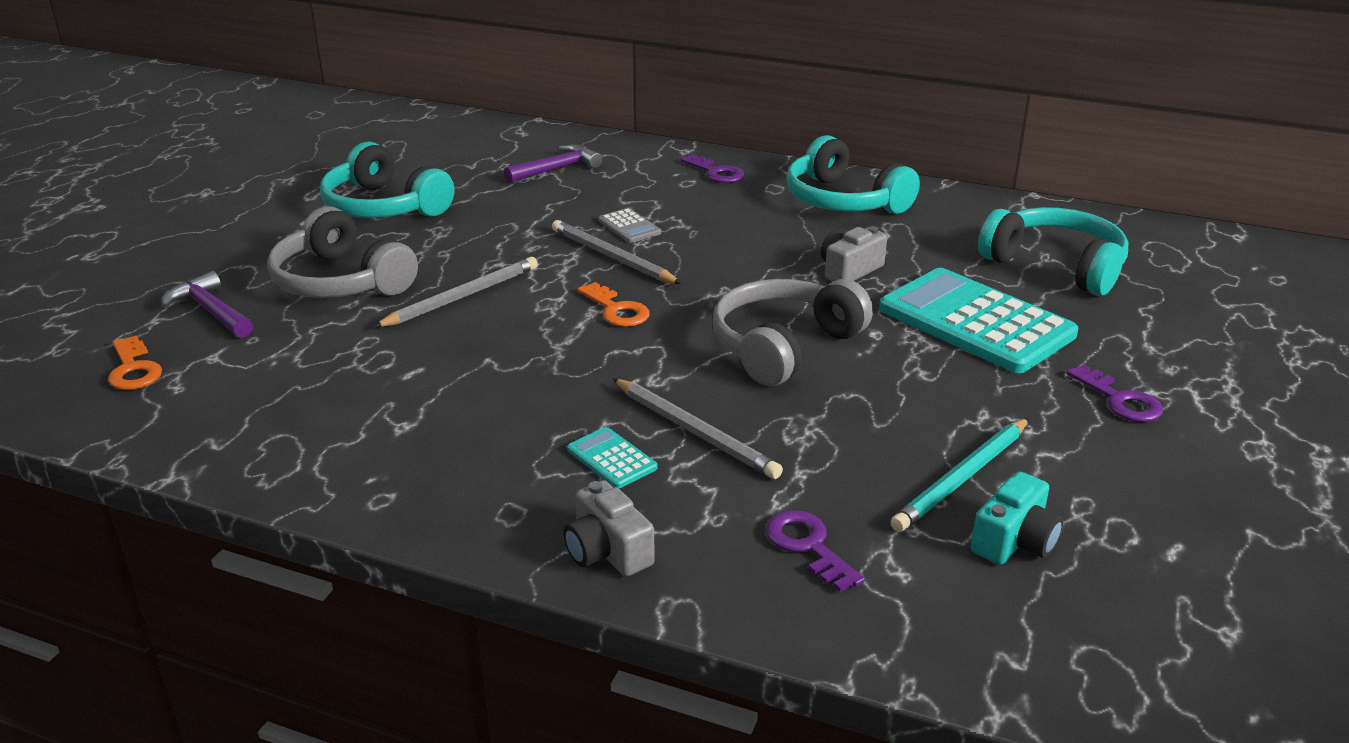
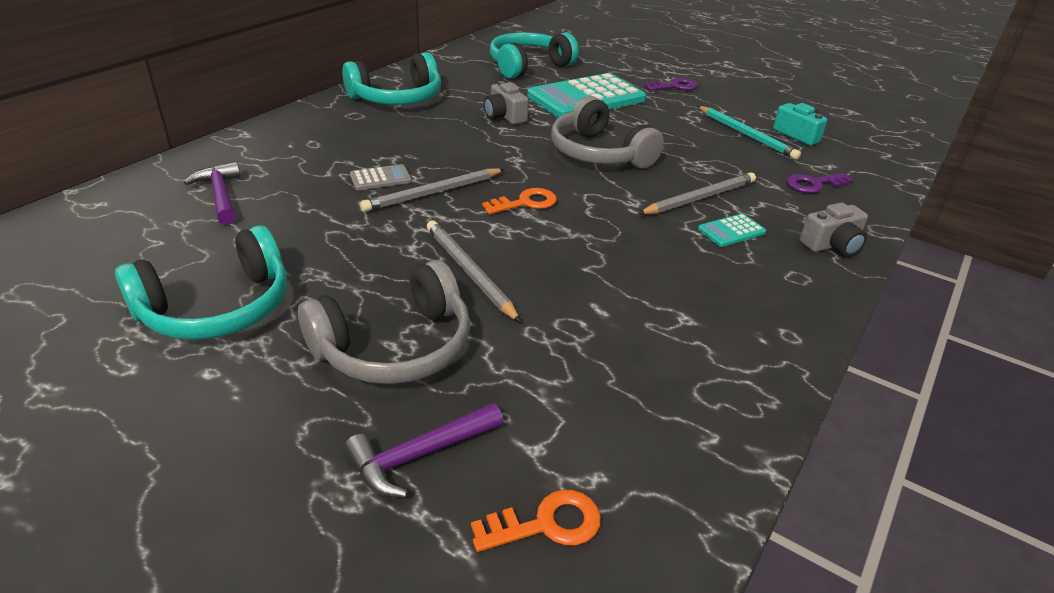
camera: 80 degrees left, 5 degrees up
purple key [681,154,744,183] -> none

